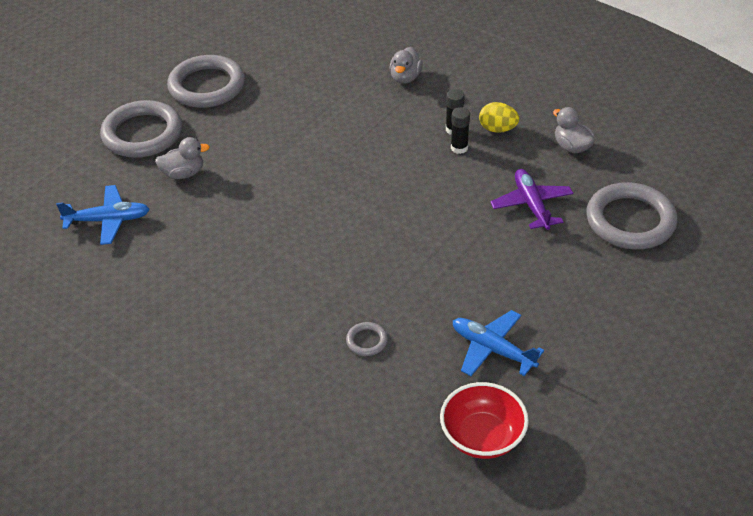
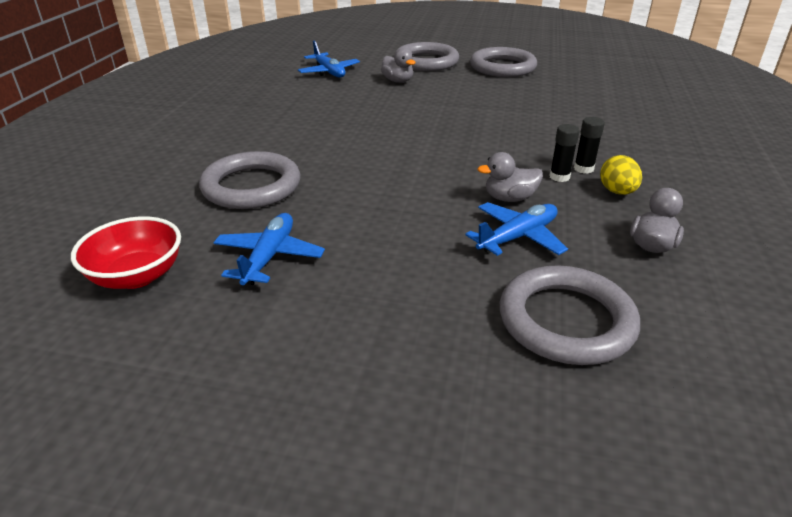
camera: 65 degrees right, 10 degrees down
grey ring [346,322,388,356] -> grey ring [199,151,300,209], size x2.36
grey duck [390,47,423,84] -> grey duck moved to [477,152,543,202]
purple plane [490,169,573,230] -> blue plane [465,202,568,256]

